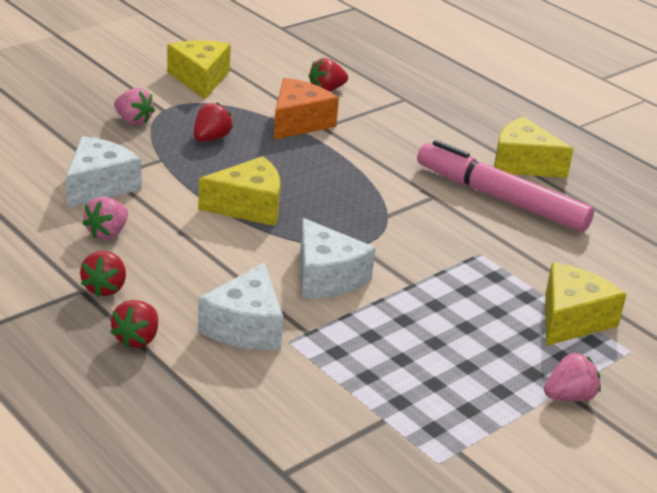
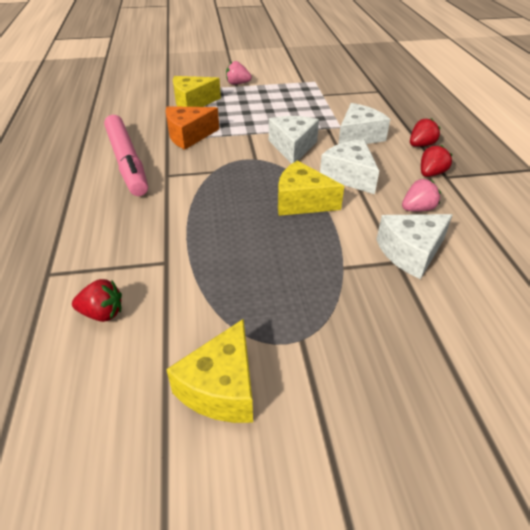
camera: 145 degrees left, 10 degrees up
pink strawberry [114,88,155,125] -> none
red strawberry [194,102,233,142] -> none
orange cheese [274,78,339,140] -> orange cheese moved to [165,106,219,150]
yellow cheese [494,117,574,178] -> none
none -> white cheese [320,139,379,194]

